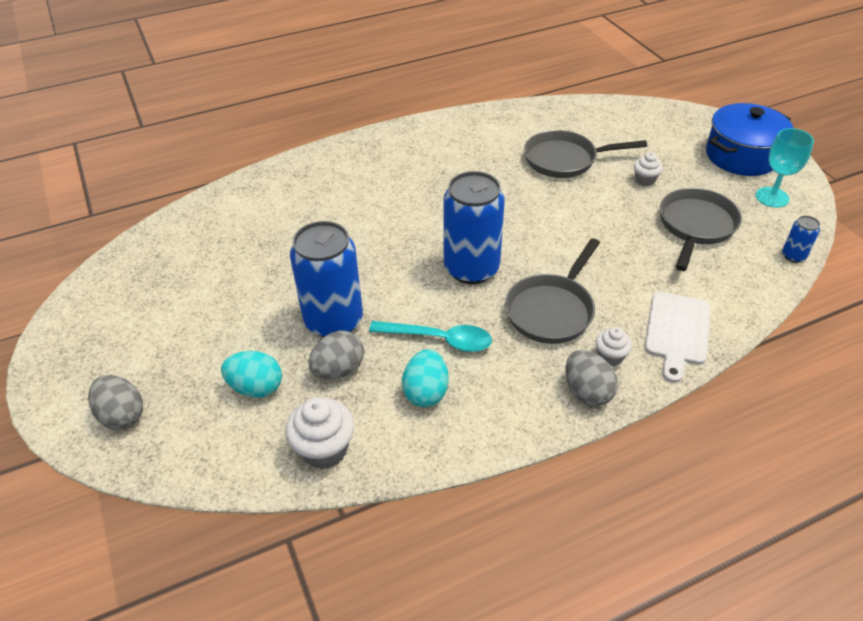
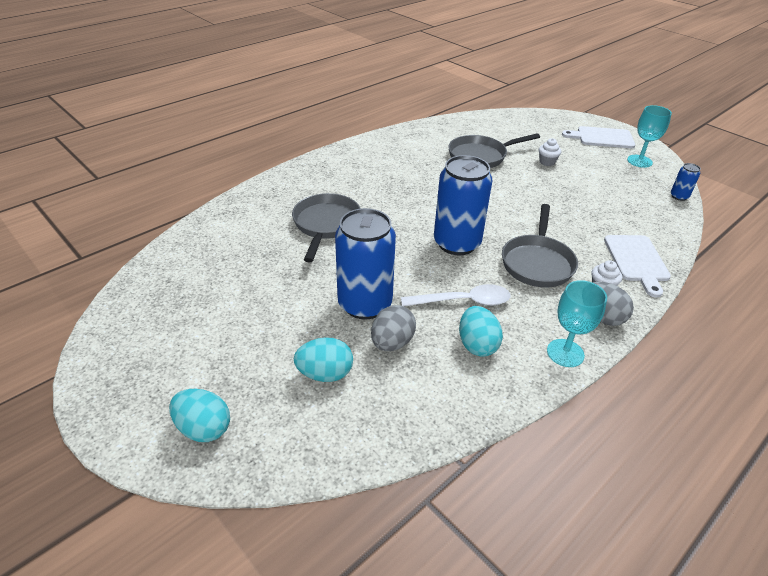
camera: 20 degrees left, 5 degrees down
grey egg [88,375,143,429] -> turquoise egg [169,389,230,442]
white cupcake [285,397,354,469] -> none
turquoise spoon [369,321,492,352] -> white spoon [401,284,511,306]
grey pan [660,188,742,271] -> grey pan moved to [292,193,361,262]
blue pot [706,103,793,176] -> white cutting board [562,126,635,148]
none -> turquoise goblet [547,280,607,367]

